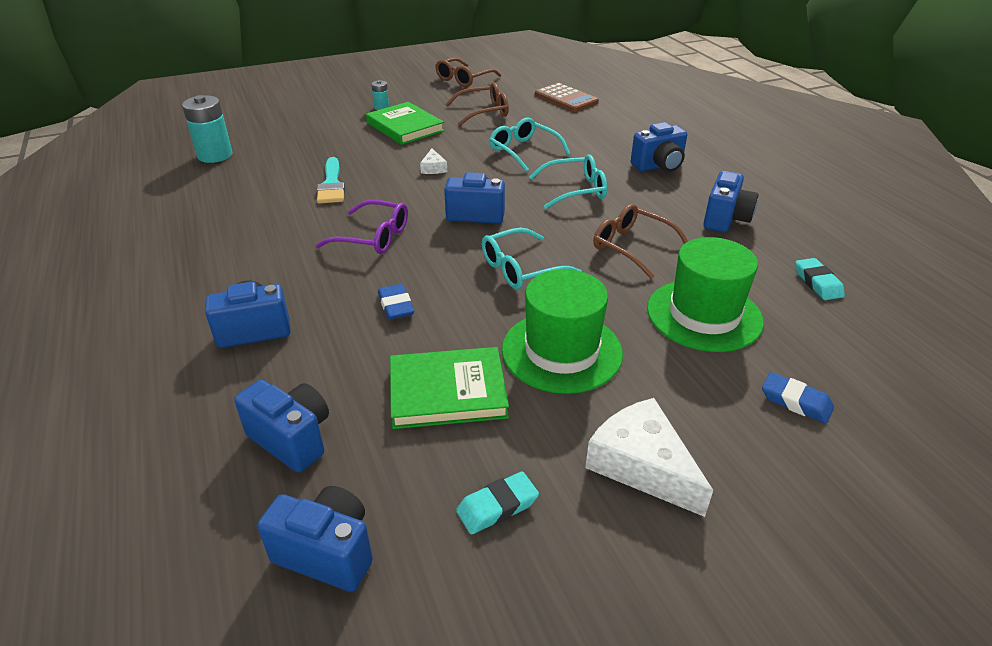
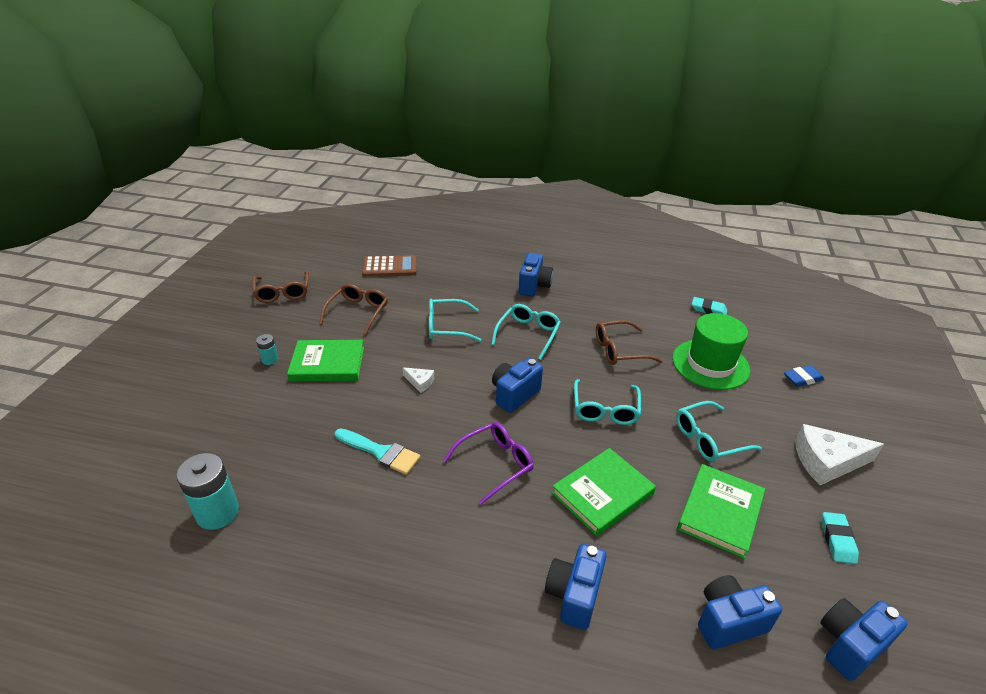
camera: 55 degrees left, 0 degrees up
blue eraser [378,284,414,320] -> green book [552,448,656,536]
green hat [502,269,623,394] -> turquoise glasses [676,401,762,462]
blue camera [703,171,759,232] -> none

